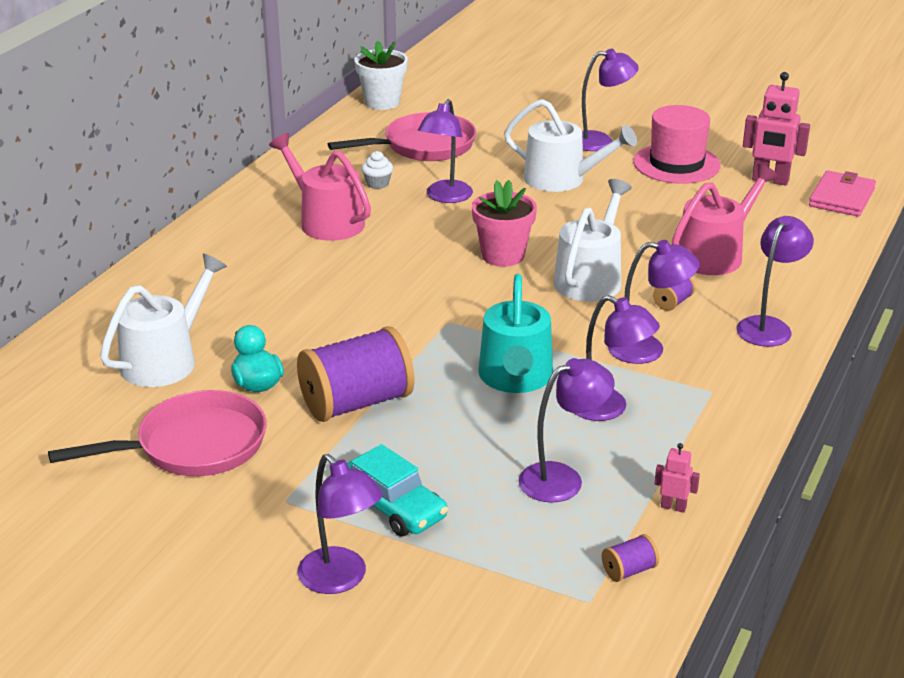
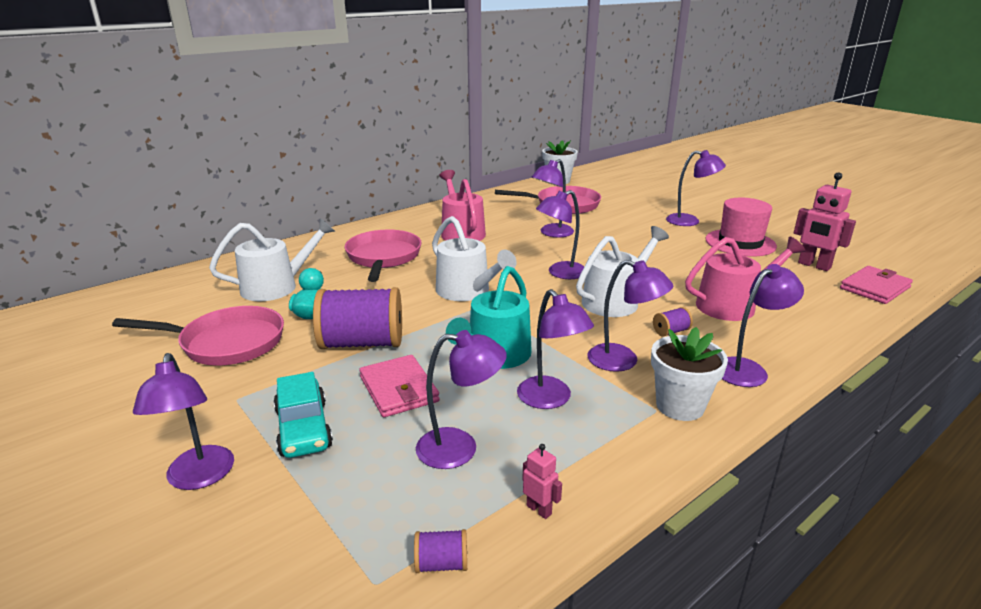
camera: 25 degrees right, 5 degrees down
white cupcake [362,151,393,189] -> none
pink flower pot [472,180,537,267] -> purple lamp [536,190,584,279]
white watering can [504,99,637,192] -> white watering can moved to [432,216,517,301]
none -> pink pan [344,230,421,282]
none -> pink wallet [359,355,440,417]
none -> white flower pot [651,327,728,421]

